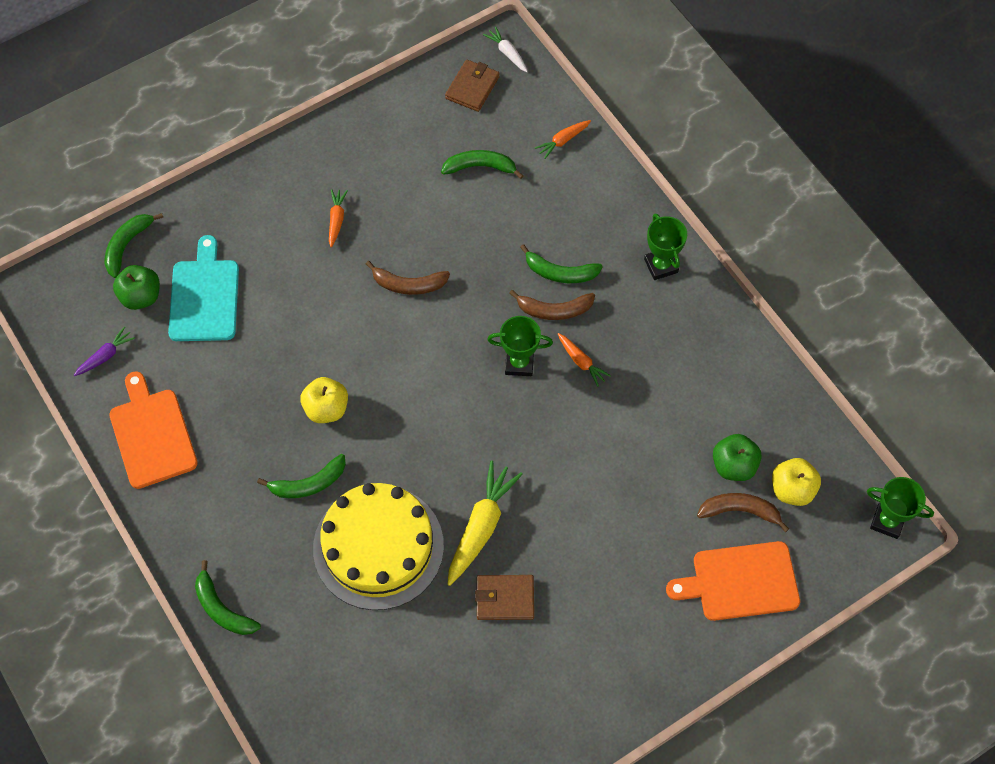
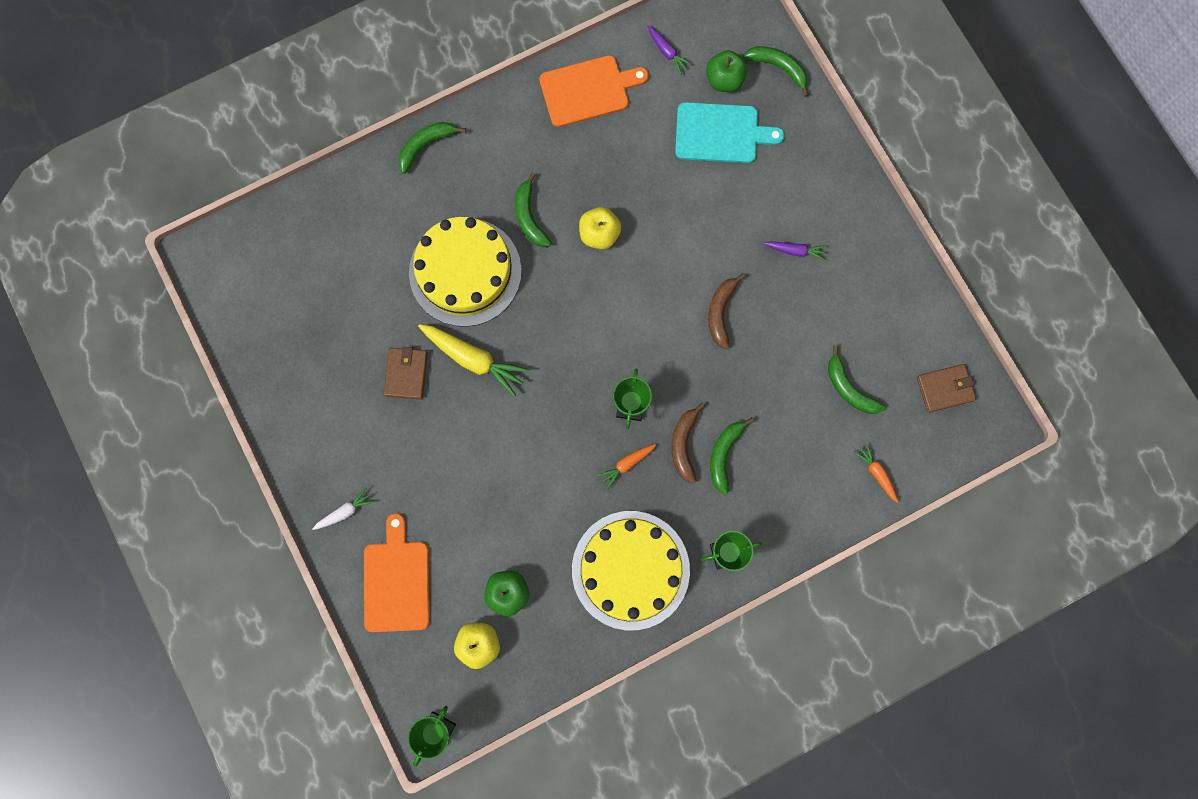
camera: 95 degrees right, 15 degrees up
orange carrot [329,189,348,247] -> purple carrot [764,241,828,261]
green banana [441,150,524,179] -> green banana turned 135 degrees clockwise [828,345,886,414]
brown wallet [445,59,500,112] -> brown wallet turned 45 degrees counterclockwise [917,364,976,413]
white carrot [483,27,528,72] -> white carrot moved to [312,488,375,530]
brown banana [697,493,789,532] -> none
none -> yellow cake [572,511,690,630]

